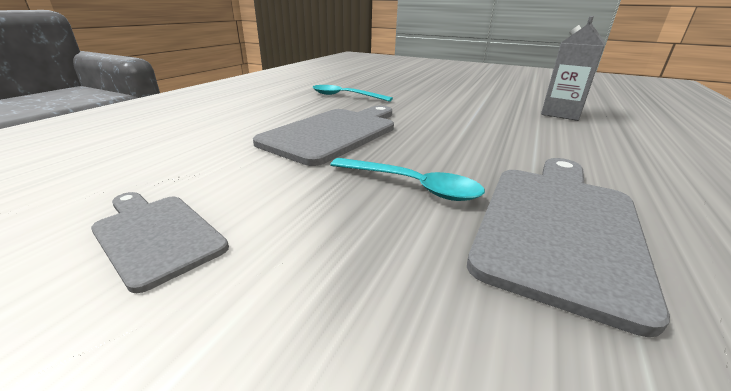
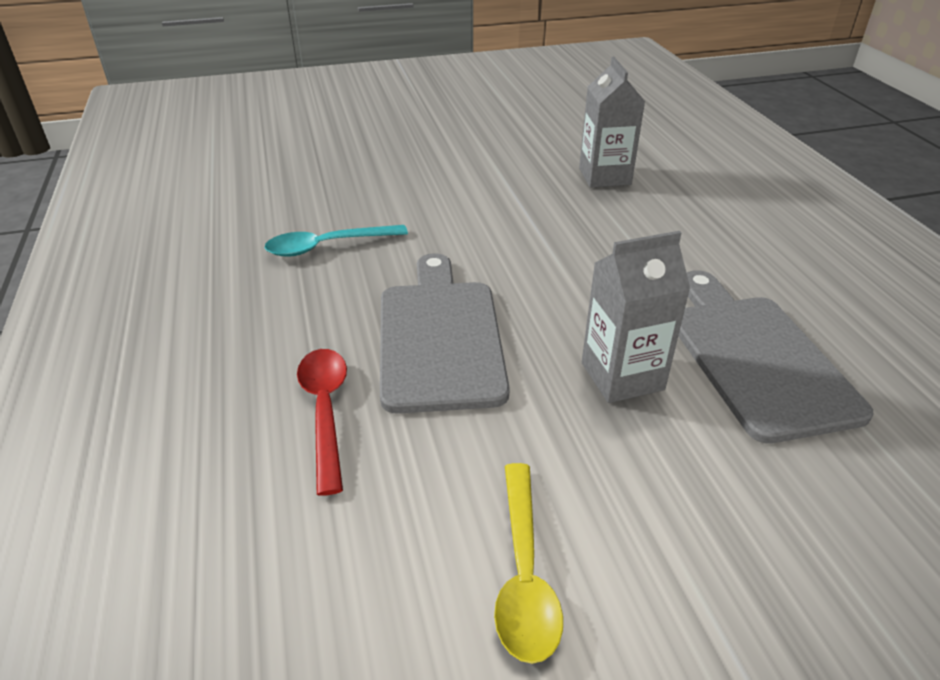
camera: 40 degrees left, 10 degrees up
grey cutting board [91,192,229,293] -> yellow spoon [494,463,563,664]
turquoise spoon [330,158,485,201] -> grey carton [582,231,690,403]
none -> red spoon [297,349,347,496]

